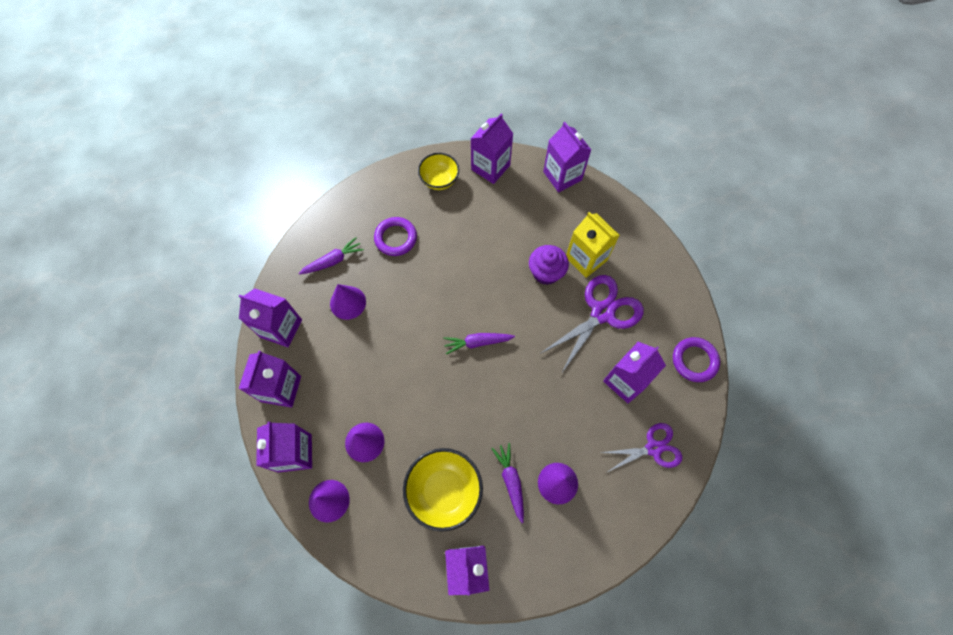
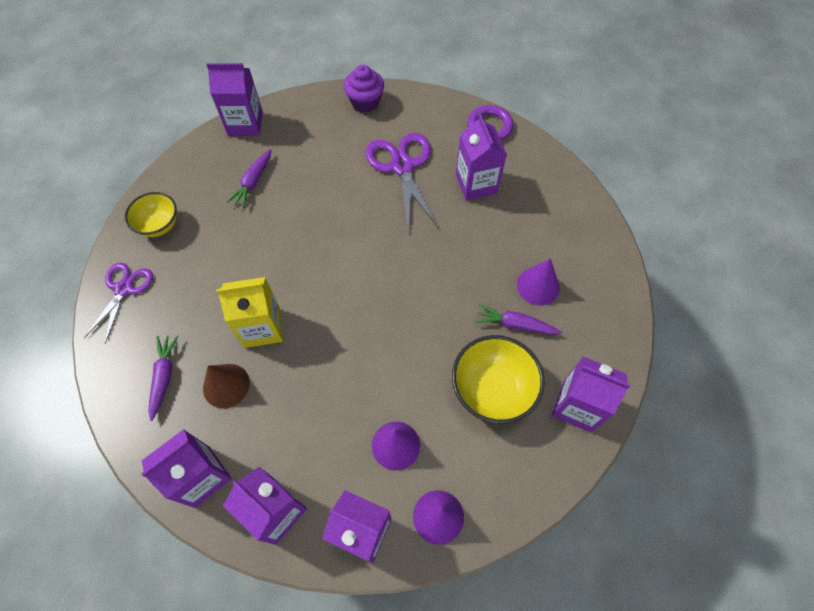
camera: 60 degrees left, 5 degrees down
purple cone [330,284,366,320] -> brown cone [203,364,250,408]
purple ring [374,217,417,256] -> none
purple carrot [443,333,515,355] -> purple carrot moved to [227,149,271,208]
purple carton [470,113,513,184] -> none
purple cupcake [529,245,569,285] -> purple cupcake moved to [344,65,384,113]
yellow carton [566,212,620,278] -> yellow carton moved to [216,277,283,348]
purple scissors [600,423,682,472] -> purple scissors moved to [84,262,153,344]

